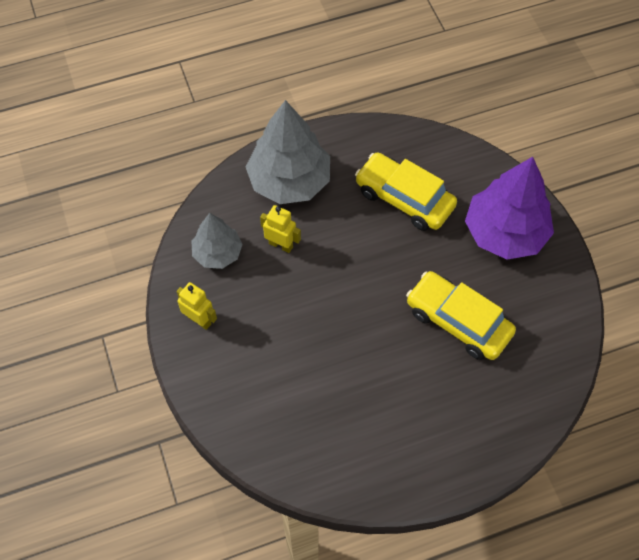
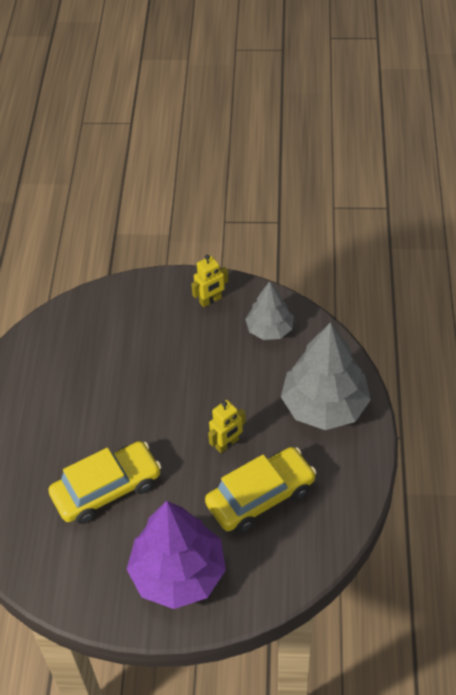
camera: 115 degrees right, 10 degrees down
yellow robot [260,205,301,253] -> yellow robot moved to [208,400,246,453]

